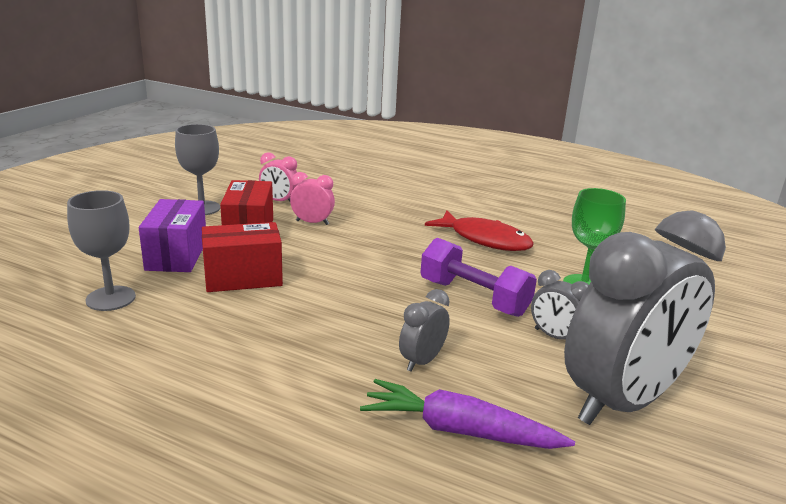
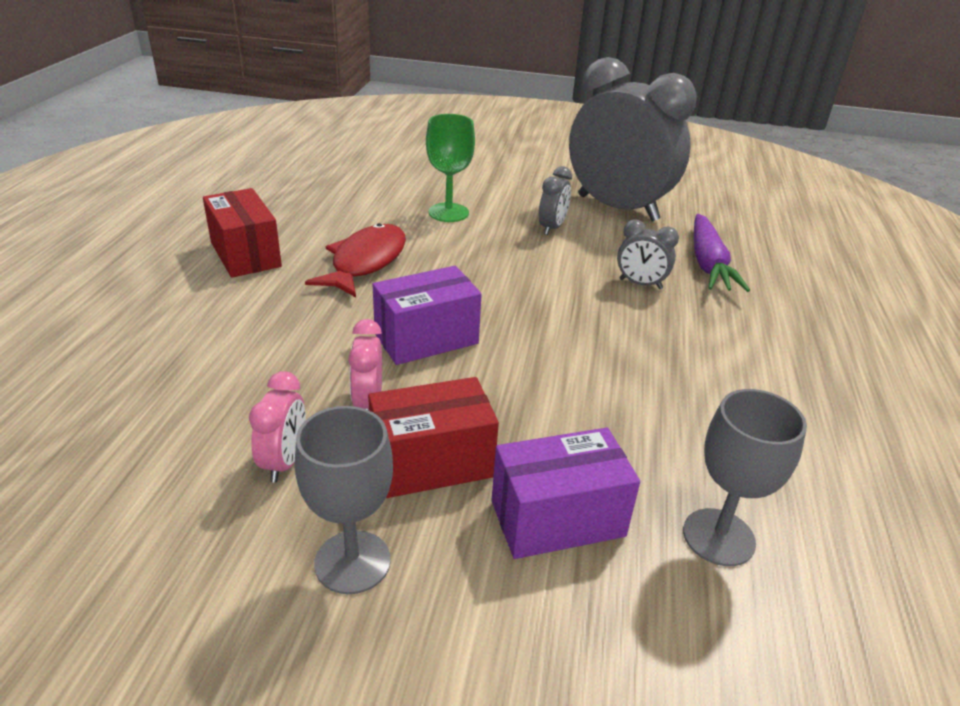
camera: 105 degrees left, 10 degrees up
red box [202,222,283,292] -> red box moved to [203,188,282,278]
purple dumbbell [420,238,537,317] -> none
none -> purple box [373,266,482,365]

